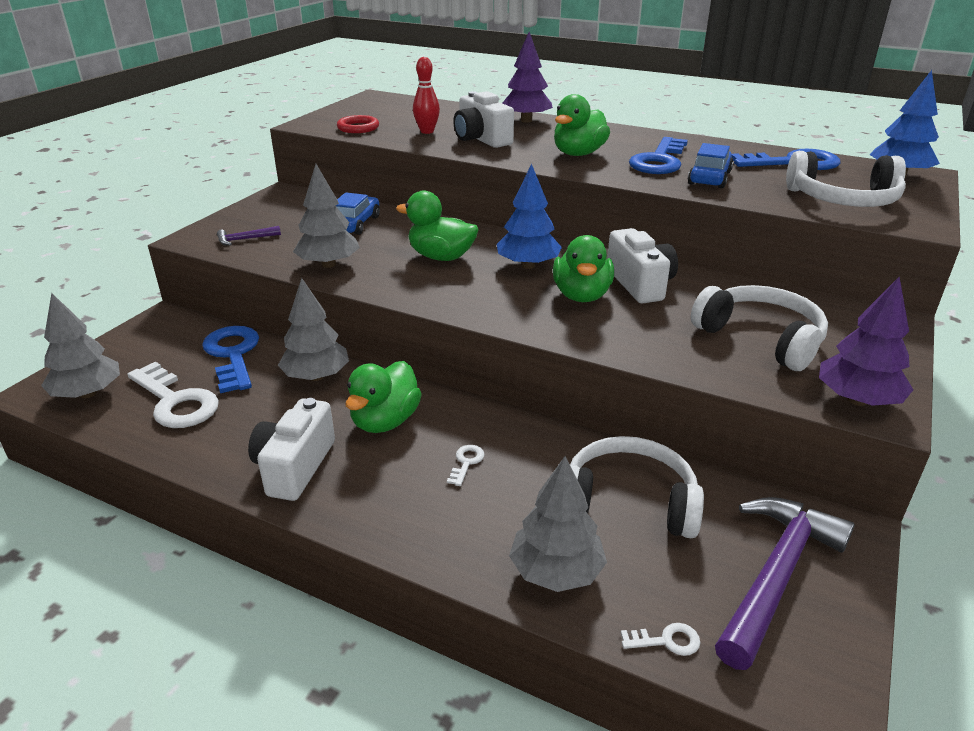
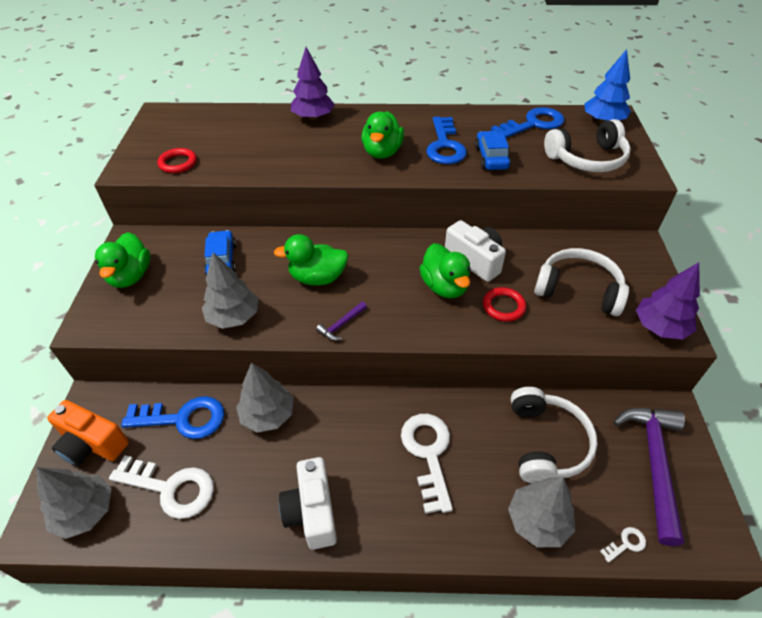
camera: 25 degrees left, 15 degrees up
blue key [202,326,259,393] -> blue key turned 135 degrees clockwise [121,396,224,439]
purple hammer [217,226,281,245] -> purple hammer moved to [316,302,367,341]
green duck [345,361,422,433] -> green duck moved to [95,232,150,288]
red bowling pin [413,57,440,134] -> none
white key [447,445,484,486] -> white key [401,414,453,514], size x2.33
white camera [453,91,514,148] -> none
blue tree [497,164,562,269] -> none
white headphones [570,436,704,538] -> white headphones turned 105 degrees clockwise [511,387,598,483]
none -> orange camera [47,400,129,466]
none -> red ring [483,287,526,322]

